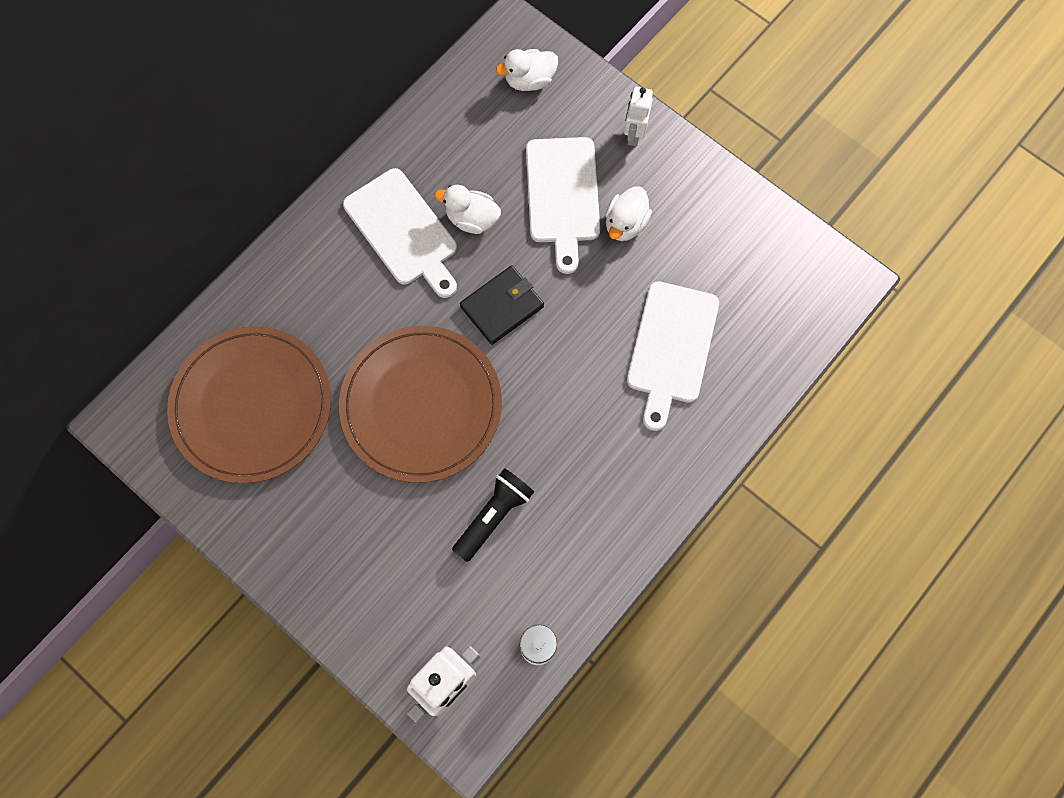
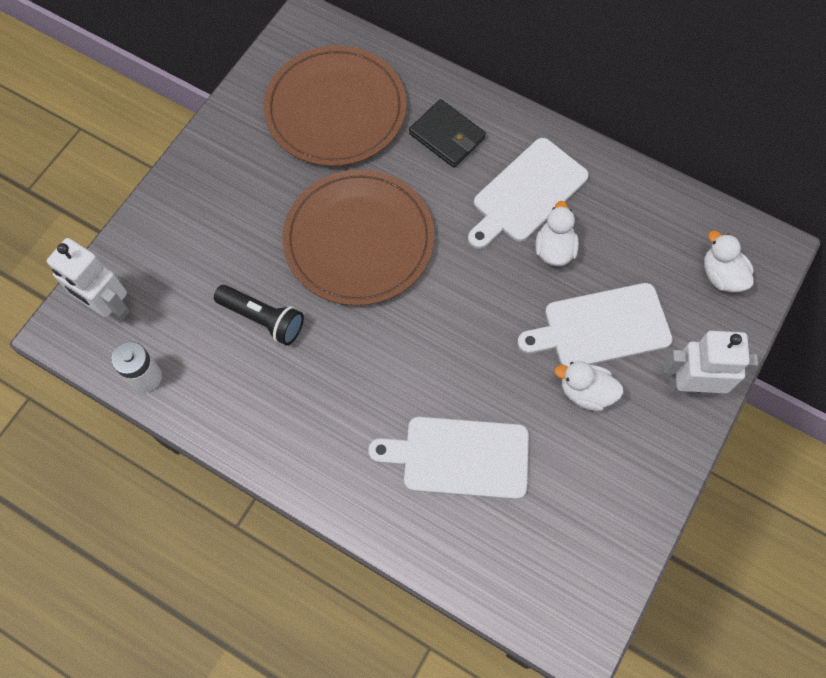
camera: 80 degrees right, 5 degrees down
black wallet [460,265,544,345] -> black wallet moved to [409,99,486,168]
white robot [624,87,653,146] -> white robot [664,331,758,396], size x1.56

